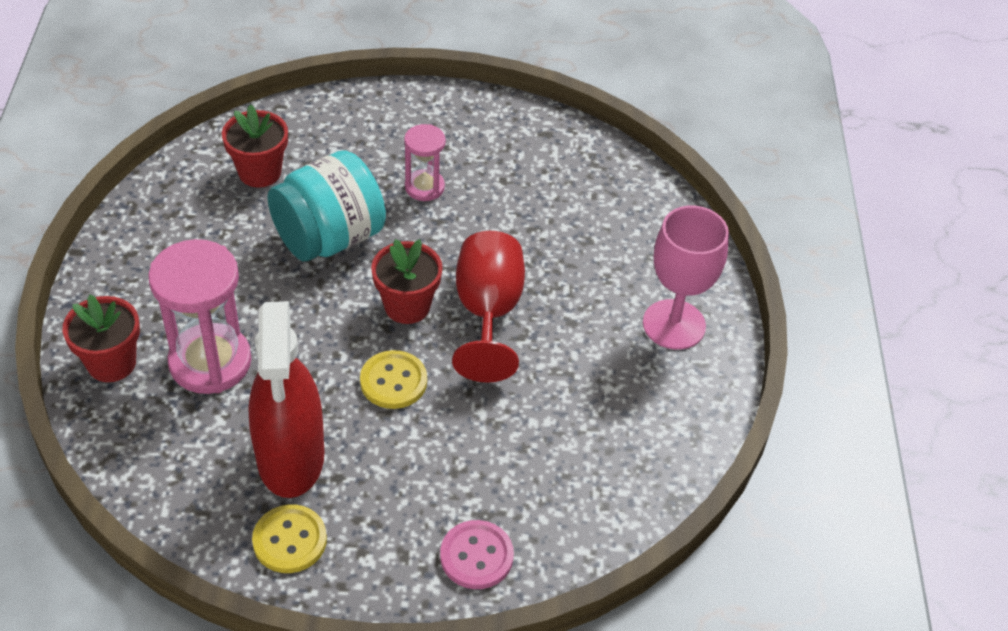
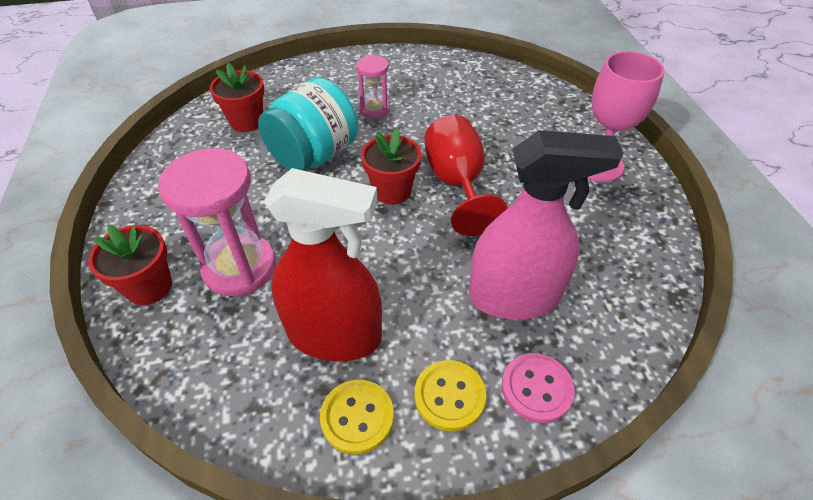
camera: 10 degrees left, 0 degrees up
red spray bottle [248,301,324,498] -> red spray bottle turned 60 degrees counterclockwise [264,168,382,361]
yellow button [360,350,427,409] -> yellow button moved to [414,360,486,431]
none -> pink spray bottle [469,130,623,320]

